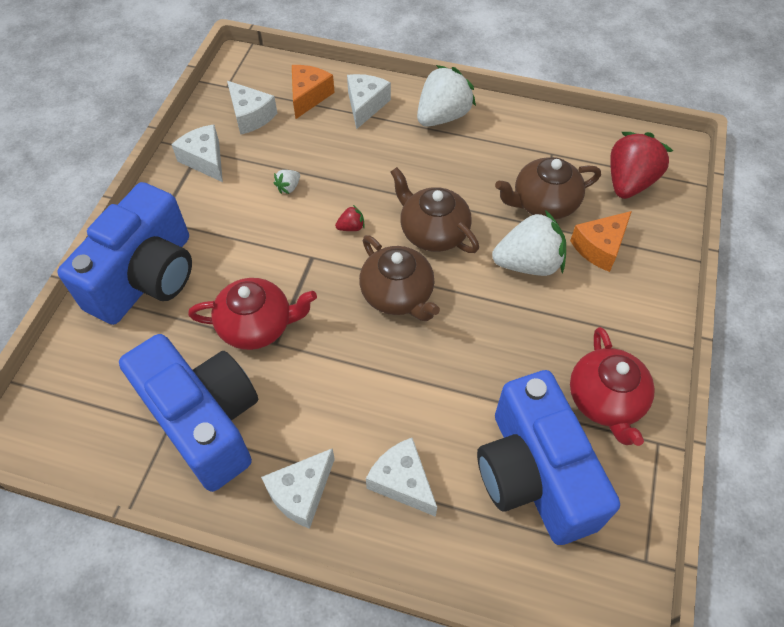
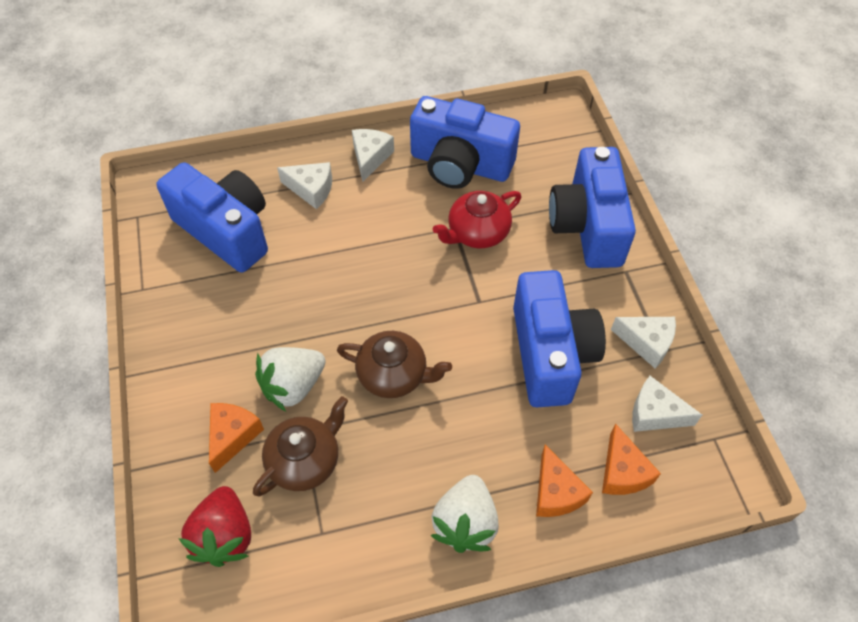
camera: 150 degrees right, 0 degrees up
white strawberry [274,170,300,194] -> blue camera [513,270,606,407]
red strawberry [335,205,365,231] -> none
white cheese [347,74,391,129] -> orange cheese [536,445,593,517]
brown teapot [359,235,440,321] -> none
red teapot [570,327,655,446] -> none

